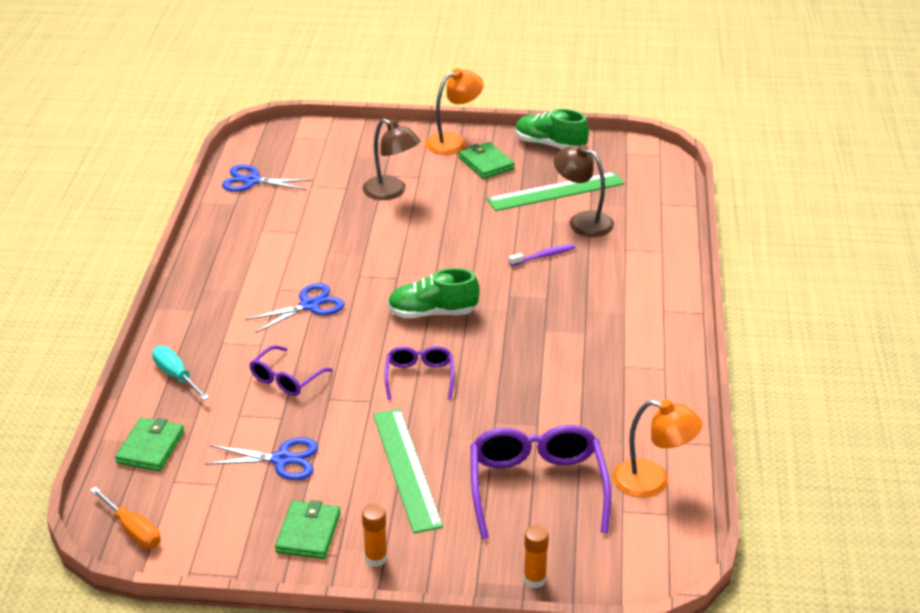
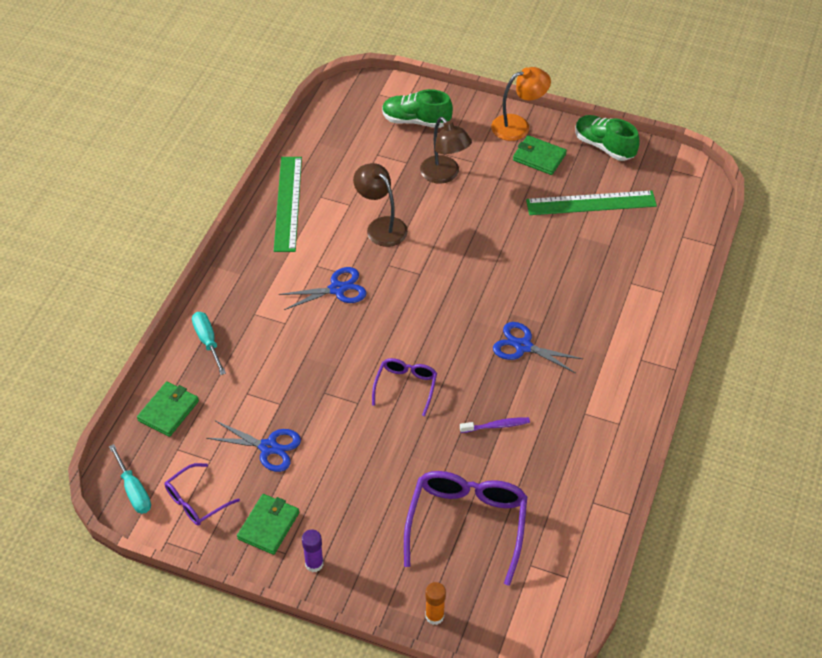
camera: 15 degrees right, 15 degrees up
orange screwdriver [90,487,161,549] -> turquoise screwdriver [109,444,151,514]
blue scissors [222,165,312,192] -> blue scissors moved to [493,322,583,373]
purple glasses [249,345,333,396] -> purple glasses moved to [165,463,240,526]
orange glue stick [362,504,387,567] -> purple glue stick [302,529,324,572]
green ruler [373,409,443,533] -> green ruler moved to [274,157,302,252]
green shoe [387,268,480,318] -> green shoe moved to [382,89,453,128]
green wallet [459,142,515,179] -> green wallet turned 45 degrees counterclockwise [513,135,567,175]
purple toothbrush [509,244,575,266] -> purple toothbrush moved to [460,417,530,433]
brown lamp [554,145,614,237] -> brown lamp moved to [353,163,408,247]
orange lamp [613,400,702,498] -> none

